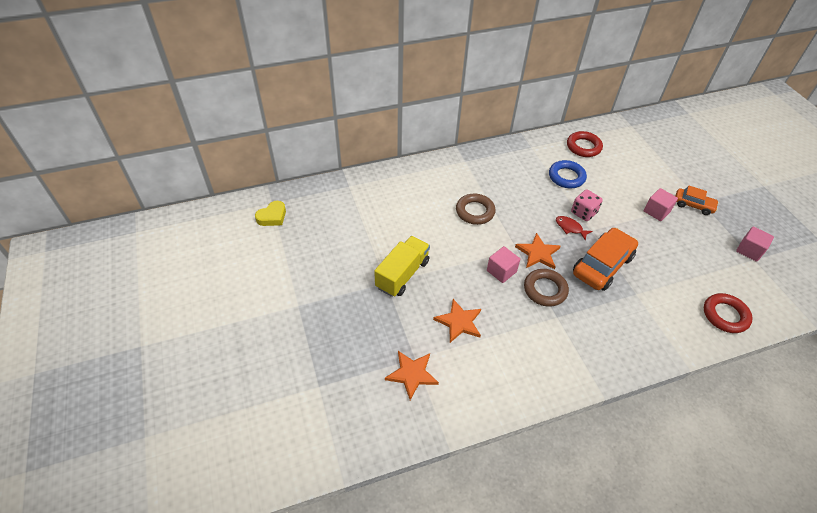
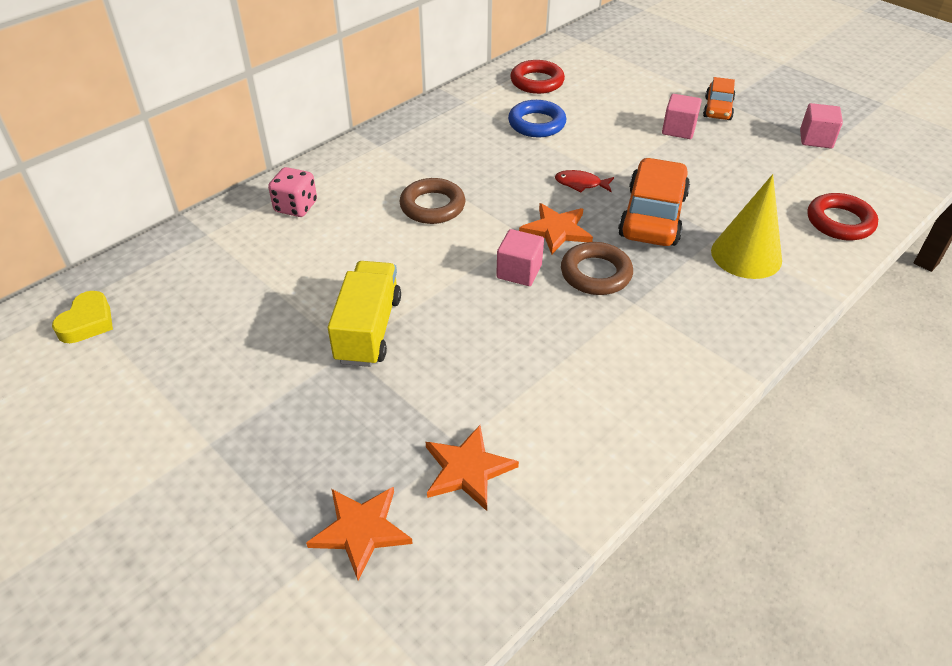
camera: 25 degrees left, 5 degrees down
orange star [433,299,481,343] -> orange star moved to [306,486,413,581]
pink dice [571,190,603,221] -> pink dice moved to [268,167,317,217]
orange car [676,186,719,215] -> orange car turned 105 degrees clockwise [703,77,735,120]
none -> yellow cone [711,174,782,279]

